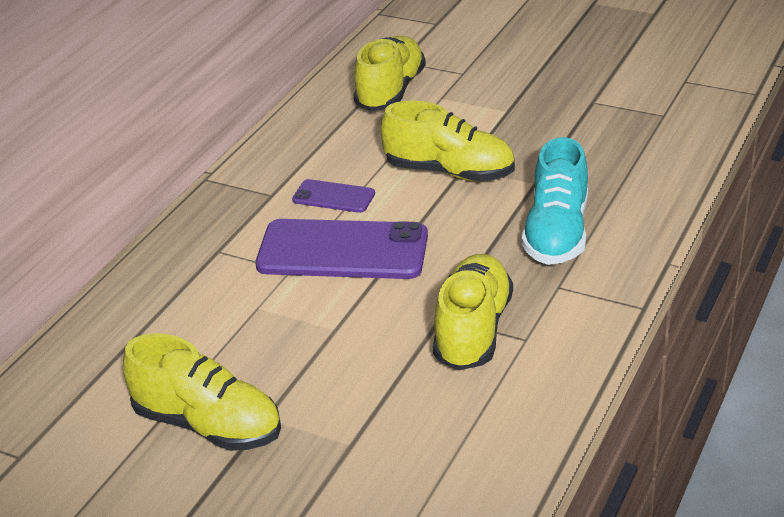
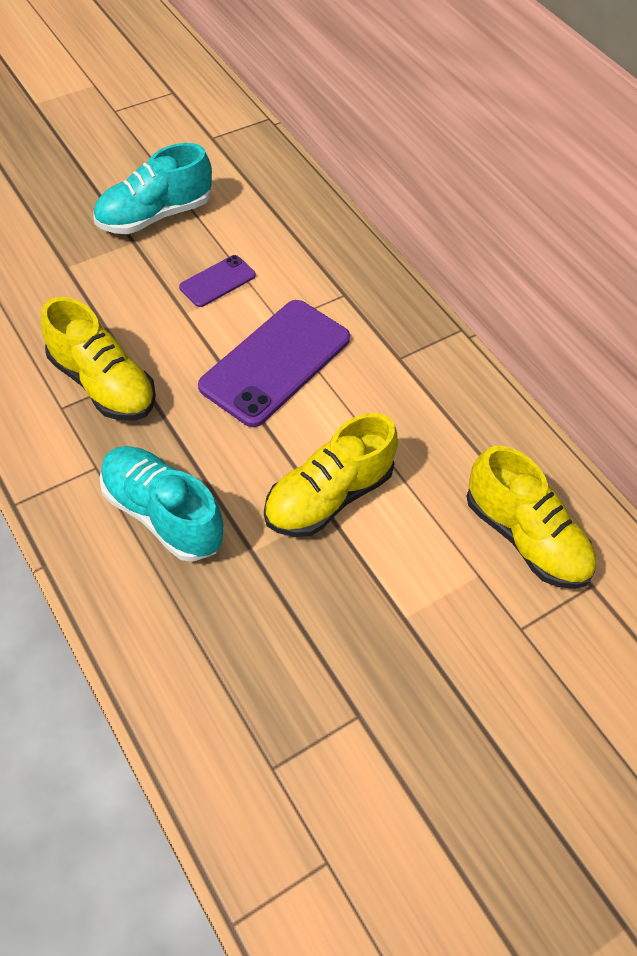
camera: 115 degrees right, 20 degrees up
yellow shoe [123,333,281,451] -> turquoise shoe [94,143,212,234]
purple phone [292,179,375,213] -> purple phone moved to [179,255,256,307]

